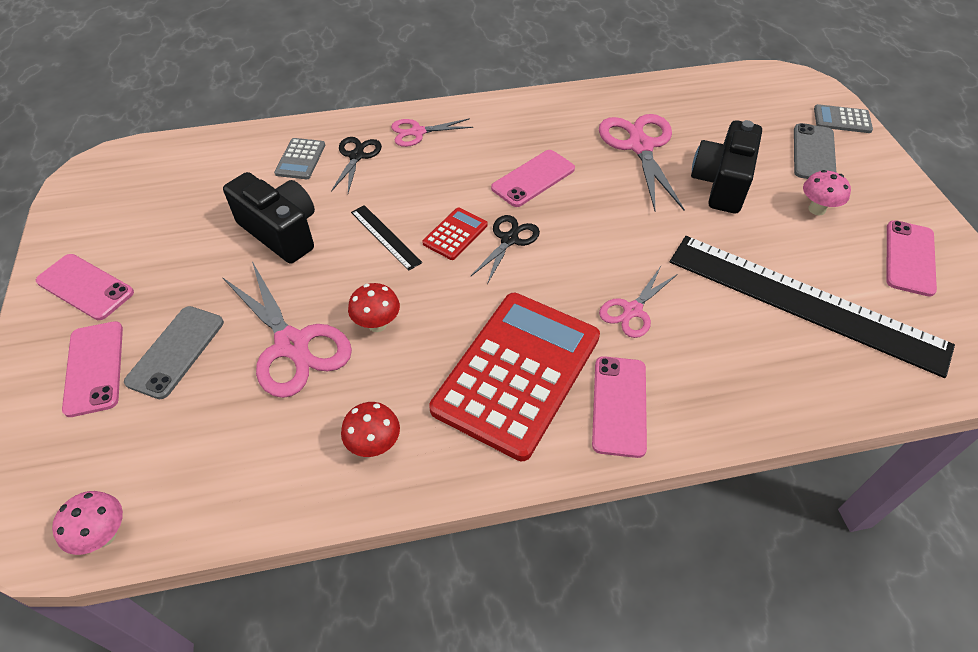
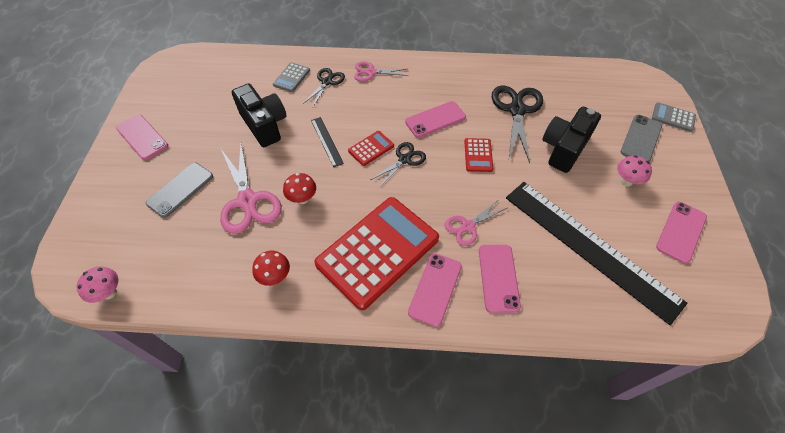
camera: 15 degrees right, 5 degrees up
pink phone [62,321,123,417] -> pink phone moved to [479,245,521,313]
pink scissors [599,114,685,211] -> black scissors [492,85,543,163]
none -> red calculator [464,138,493,172]

